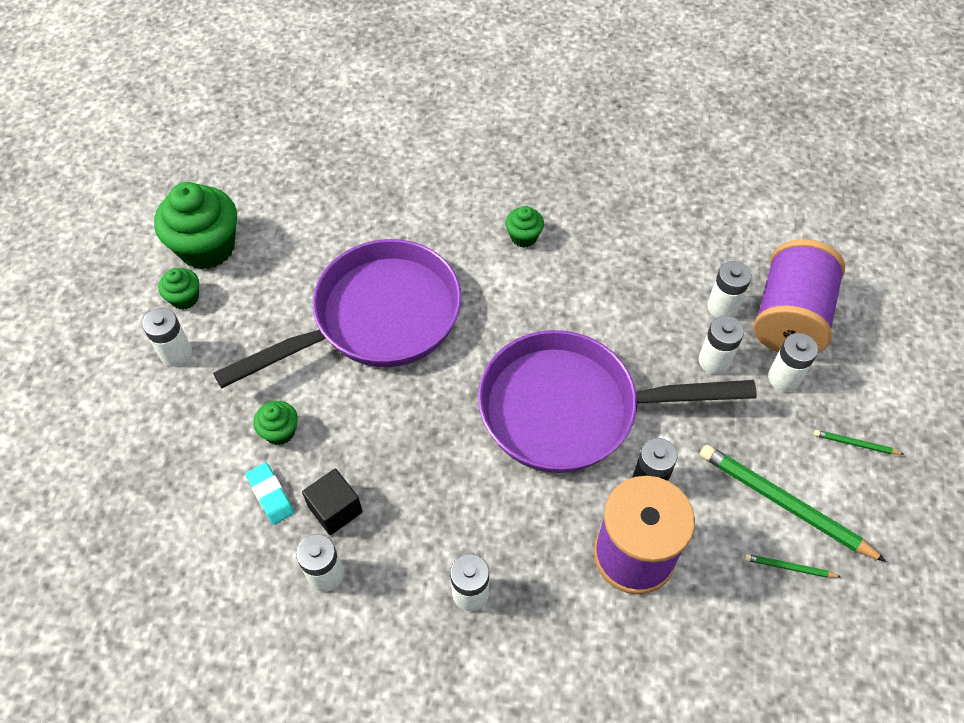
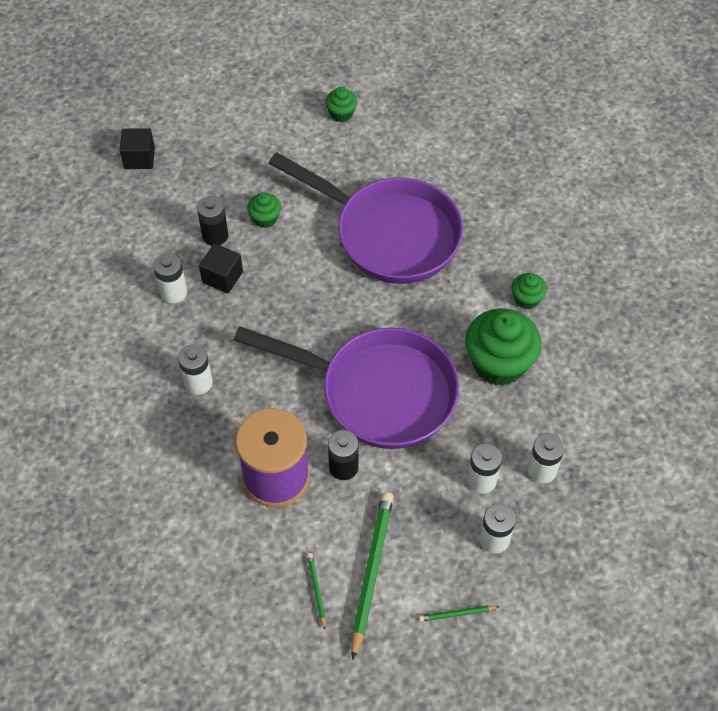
camera: 65 degrees right, 0 degrees up
white battery [142,308,192,367] -> none
green cupcake [154,182,237,269] -> green cupcake moved to [465,308,541,386]
turquoise eraser [246,462,294,525] -> black battery [197,196,228,246]
purple pan [478,330,757,473] -> purple pan turned 135 degrees clockwise [234,326,459,449]
purple spool [754,239,845,353] -> none
green pencil [814,430,904,455] -> green pencil turned 90 degrees counterclockwise [419,605,499,622]
none -> black cube [120,128,155,169]

